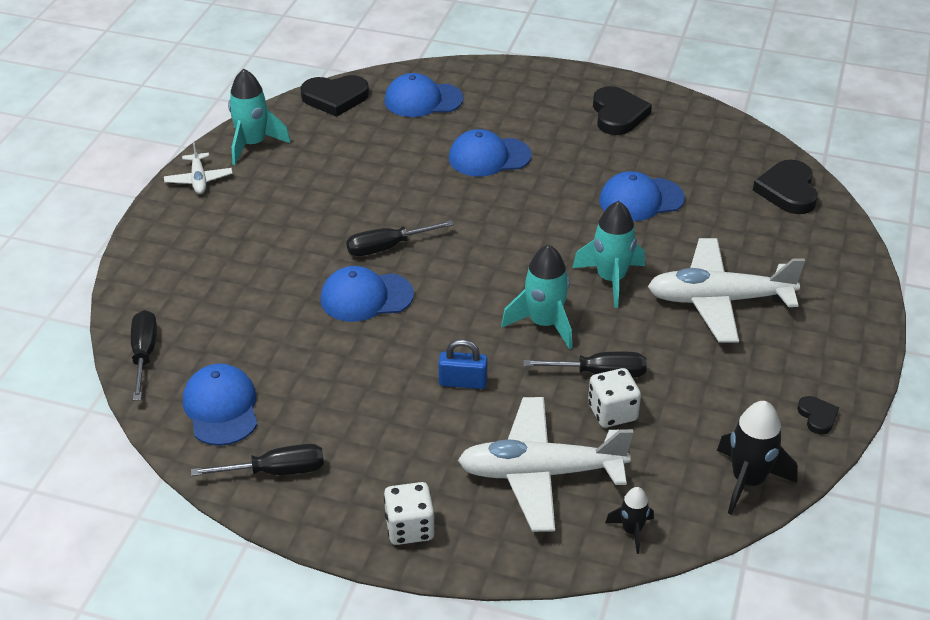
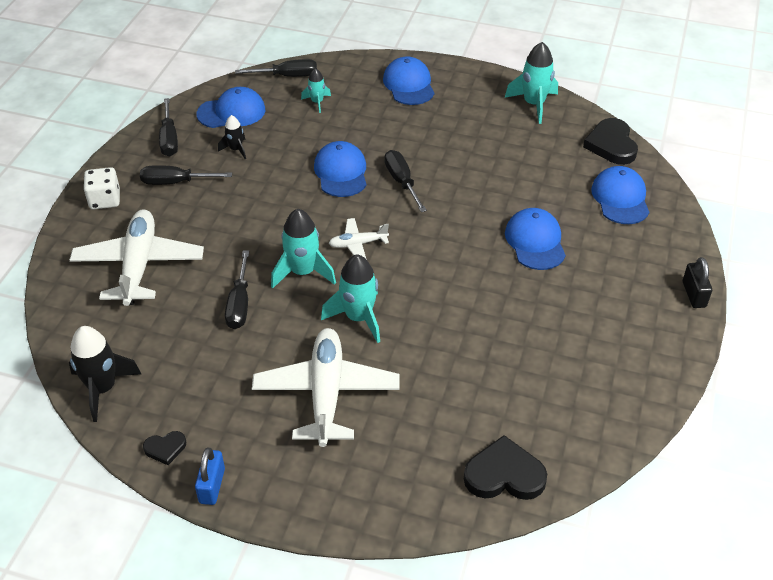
camera: 90 degrees right, 5 degrees up
white plane [164,142,233,194] -> white plane moved to [329,218,389,260]
blue padlock [438,339,488,389] -> blue padlock moved to [195,448,225,505]
white dice [588,368,641,428] -> none
black heart [593,86,652,135] -> none
blue cap [599,171,685,221] -> blue cap moved to [383,56,434,105]
black rocket [605,487,654,554] -> black rocket moved to [218,115,246,159]
none -> black screwdriver [140,165,232,185]
none -> turquoise rocket [301,68,331,113]
none -> black padlock [683,257,712,308]

